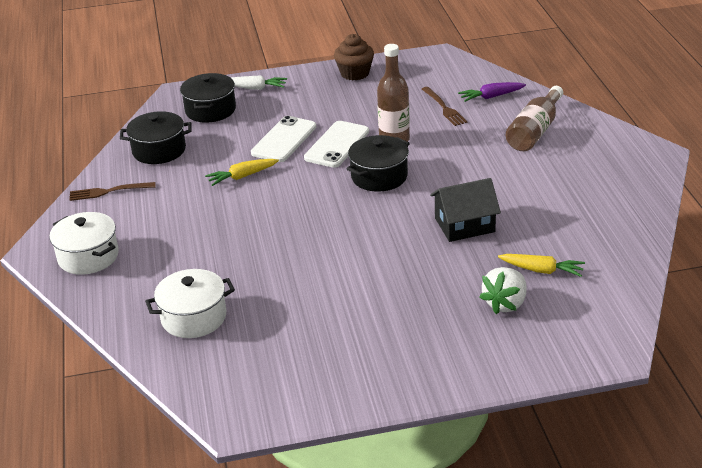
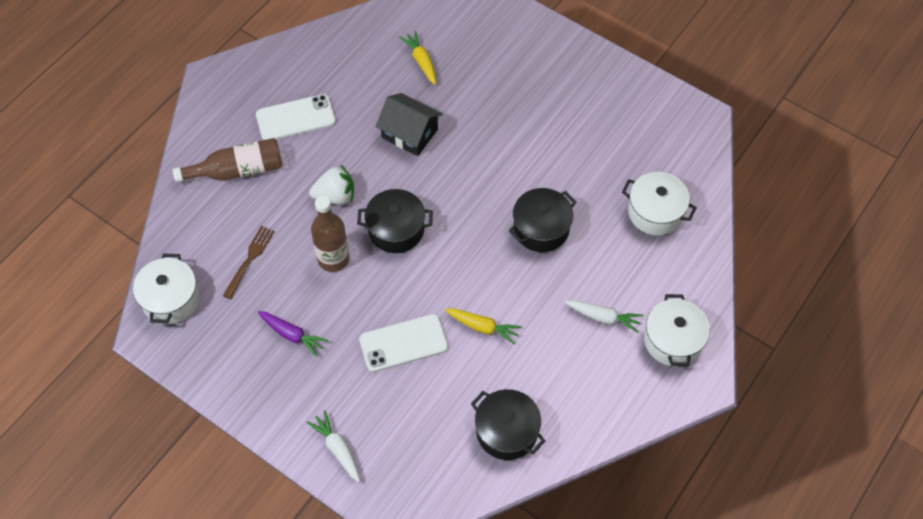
camera: 135 degrees left, 25 degrees up
brown fork [69,182,156,201] -> none
black pot [180,73,236,123] -> black pot moved to [509,188,576,252]
white phone [304,121,369,168] -> white phone moved to [256,94,336,140]
brown cupcake [334,34,374,80] -> none
purple carrot [458,82,526,102] -> purple carrot moved to [258,311,328,357]
white strawberry [479,267,526,314] -> white strawberry moved to [309,165,354,205]
none -> white pot [133,253,200,324]
none -> white carrot [565,300,643,333]

